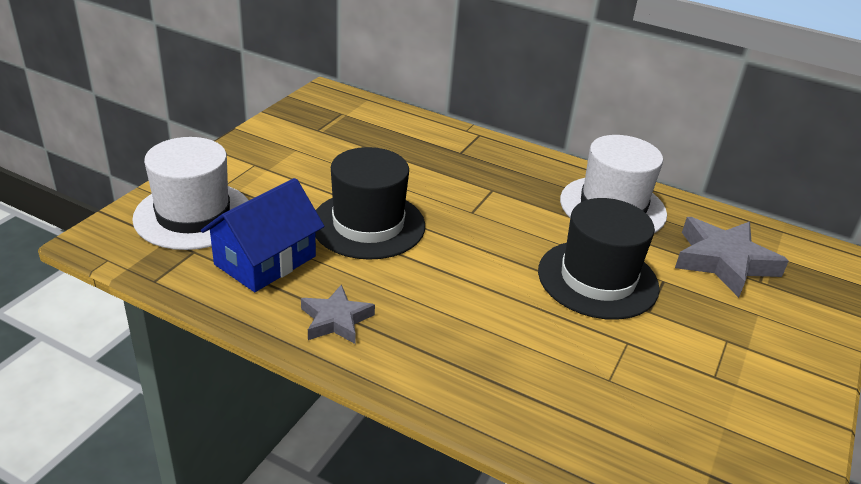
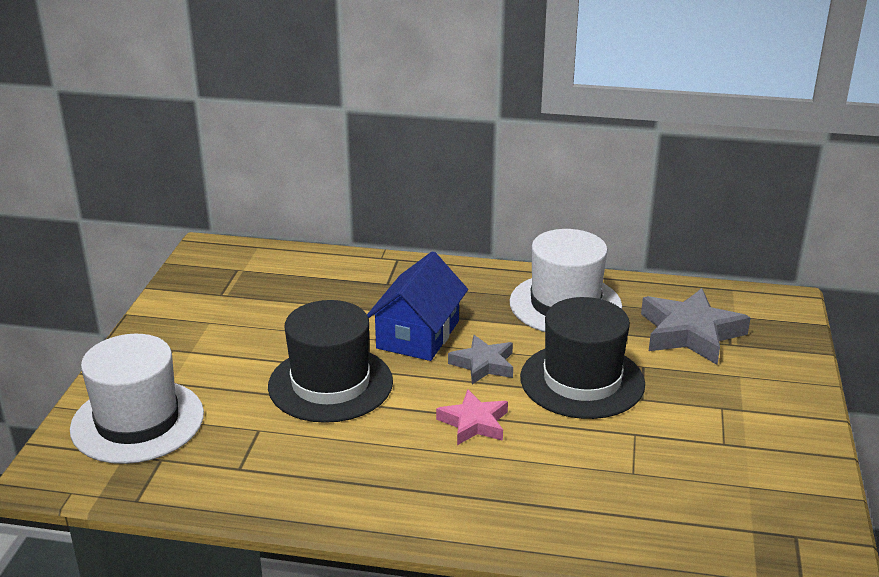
camera: 15 degrees left, 5 degrees down
blue house [201,178,325,292] -> blue house moved to [367,251,468,361]
grey star [301,284,375,344] -> grey star moved to [448,335,513,384]
none -> pink star [436,389,508,445]

